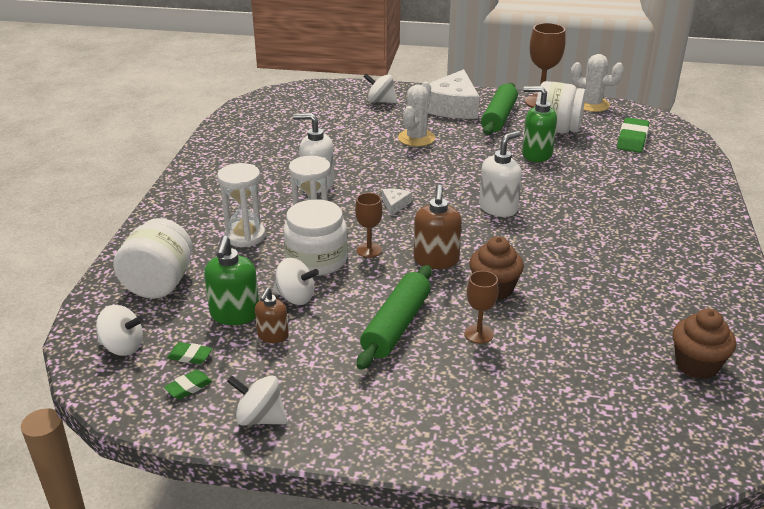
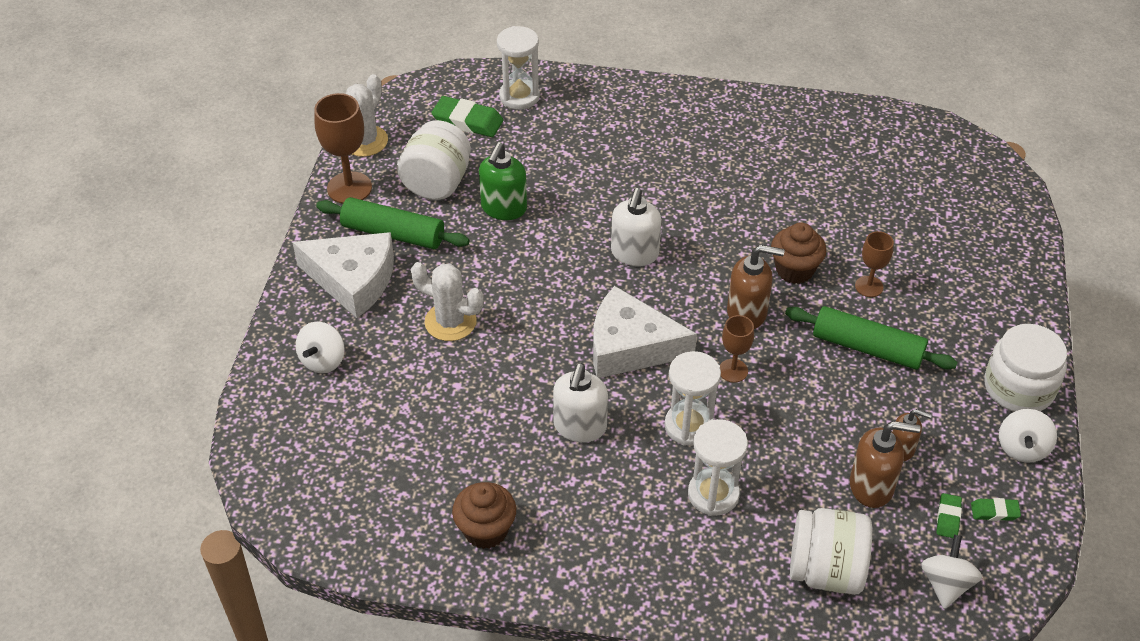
camera: 90 degrees left, 15 degrees up
green eraser [164,370,212,399] -> green eraser turned 45 degrees counterclockwise [971,498,1021,521]
green soap dispenser [204,235,259,325] -> brown soap dispenser [850,421,921,508]
white spinning top [273,258,319,305] -> none
white jar [283,199,348,276] -> white jar moved to [984,324,1067,412]
white cheese [382,189,412,216] -> white cheese [593,286,697,378], size x2.47
white soap dispenser [479,131,522,217] -> white soap dispenser turned 120 degrees counterclockwise [611,188,661,266]
brown cupcake [672,309,736,379] -> brown cupcake moved to [452,482,516,549]
none -> white hourglass [497,26,540,110]

